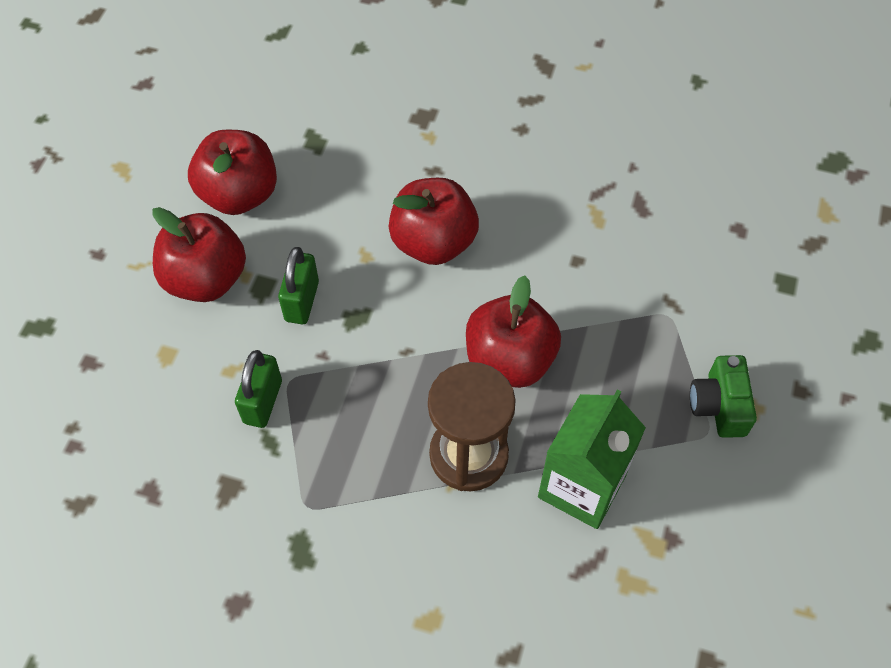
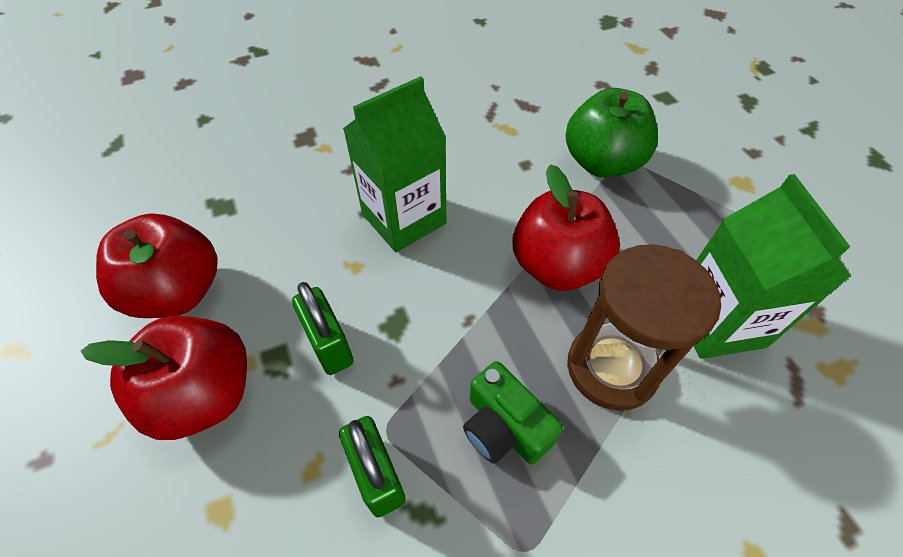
camera: 40 degrees left, 5 degrees down
red apple [389,178,479,265] -> green carton [343,76,446,252]
green camera [690,355,757,438] -> green camera moved to [463,361,563,465]
none -> green apple [565,88,658,178]

